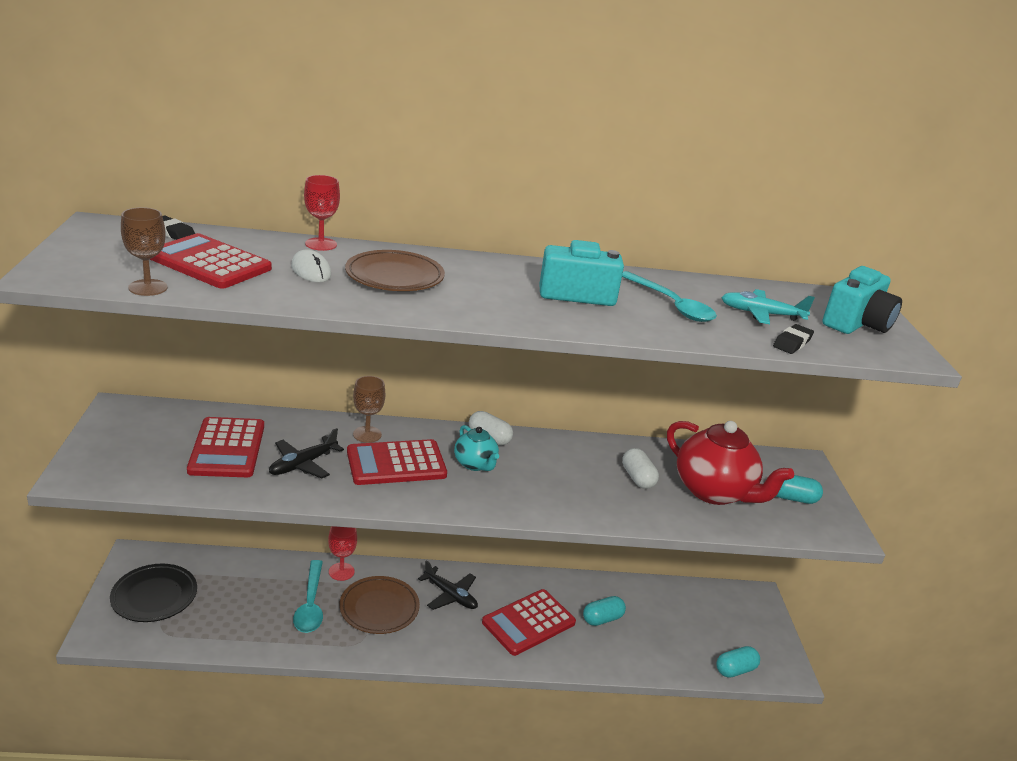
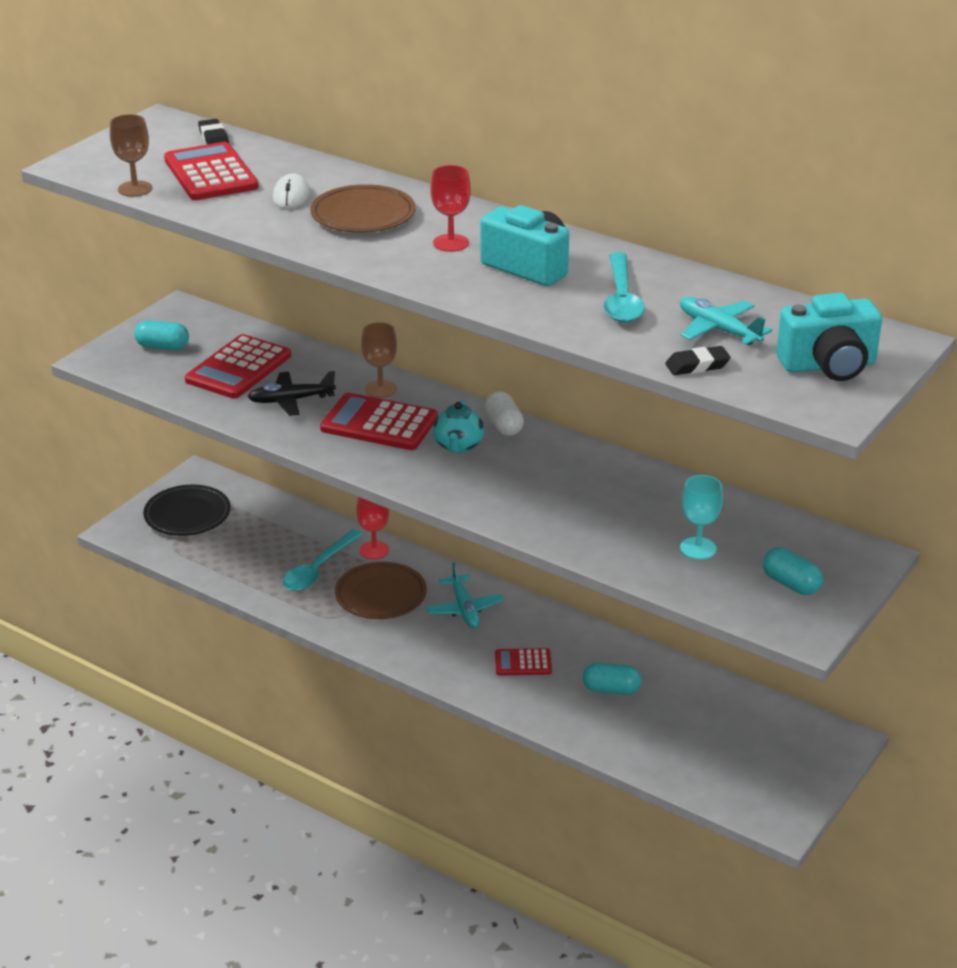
camera: 40 degrees right, 5 degrees up
red goblet [304,175,340,251] -> red goblet moved to [431,165,471,252]
black plane [418,560,478,610] -> turquoise plane [426,562,504,628]
red calculator [482,589,576,656] -> red calculator [495,648,552,676], size x0.55
white capsule [622,448,659,489] -> none
red teapot [667,421,794,505] -> turquoise goblet [680,475,723,560]
turquoise capsule [716,646,760,677] -> turquoise capsule moved to [134,320,189,350]

